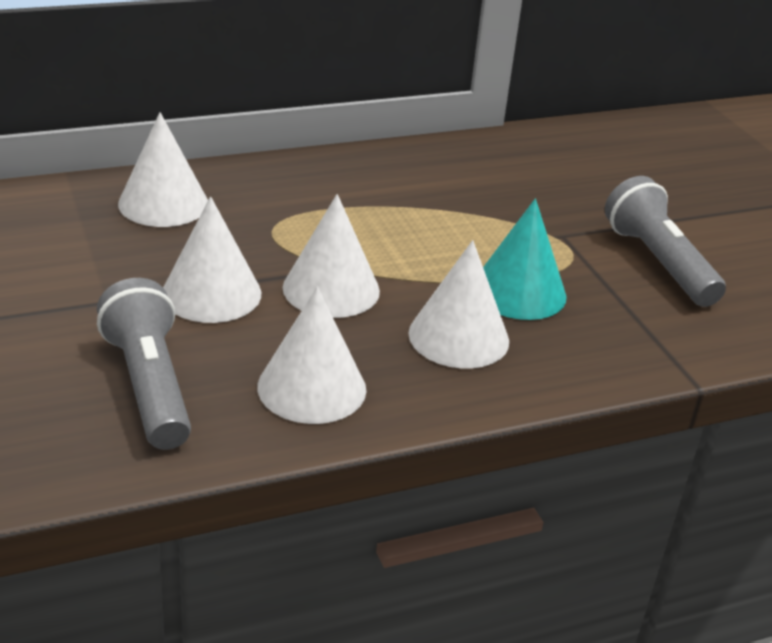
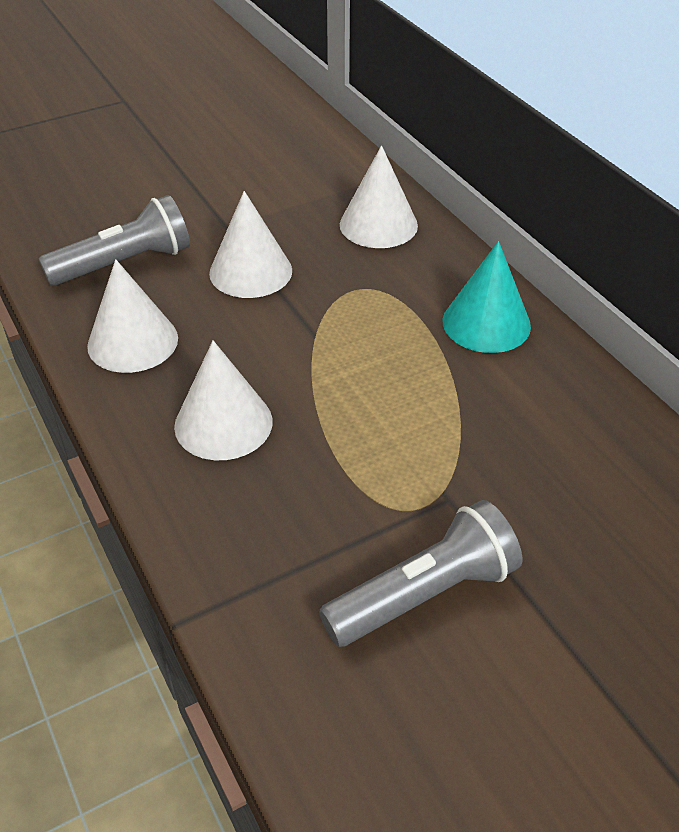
camera: 85 degrees right, 10 degrees up
white cone [283,194,380,318] -> none
turquoise cone [483,198,567,320] -> turquoise cone moved to [442,241,531,353]

